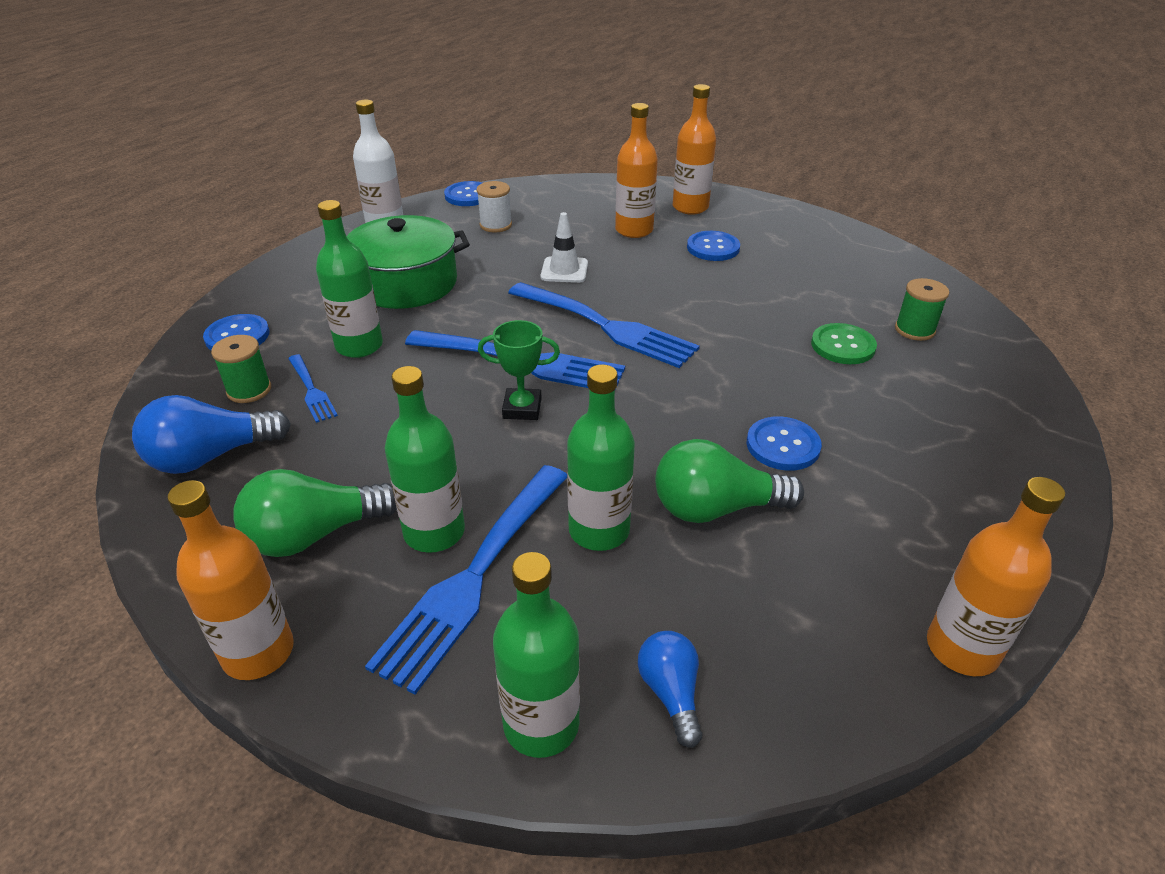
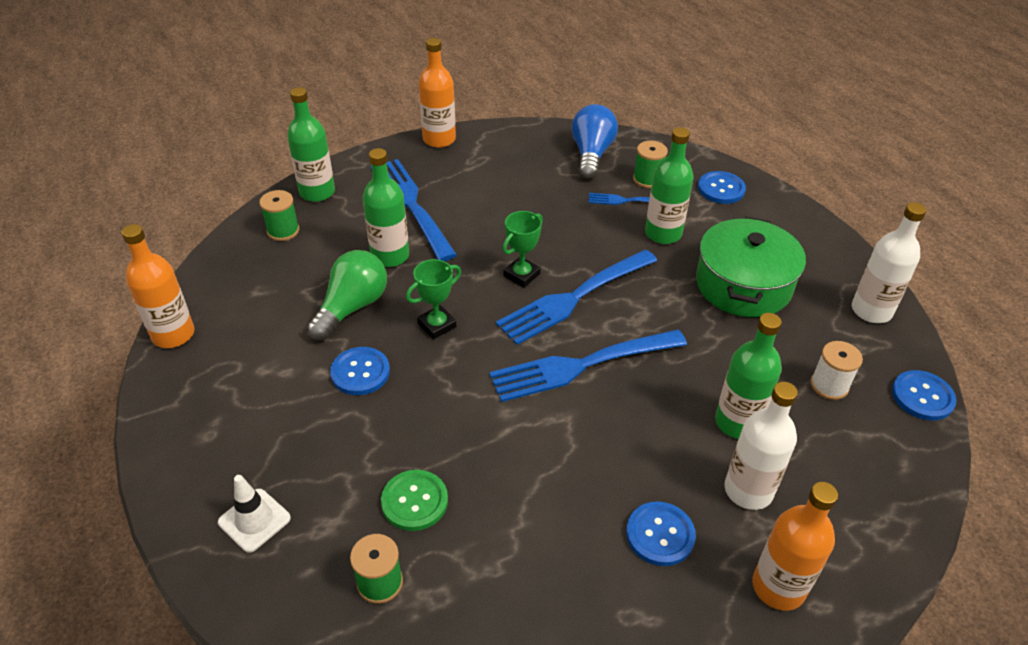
camera: 125 degrees right, 5 degrees up
green light bulb [233,469,397,557] -> none
green bottle [385,366,465,553] -> green bottle moved to [715,313,782,439]
white traffic cone [540,212,588,283] -> white traffic cone moved to [218,475,291,553]
orange bottle [615,103,658,238] -> white bottle [724,382,798,510]
blue light bulb [638,631,702,748] -> green spool [259,190,299,241]
none -> green trophy [406,259,461,339]

